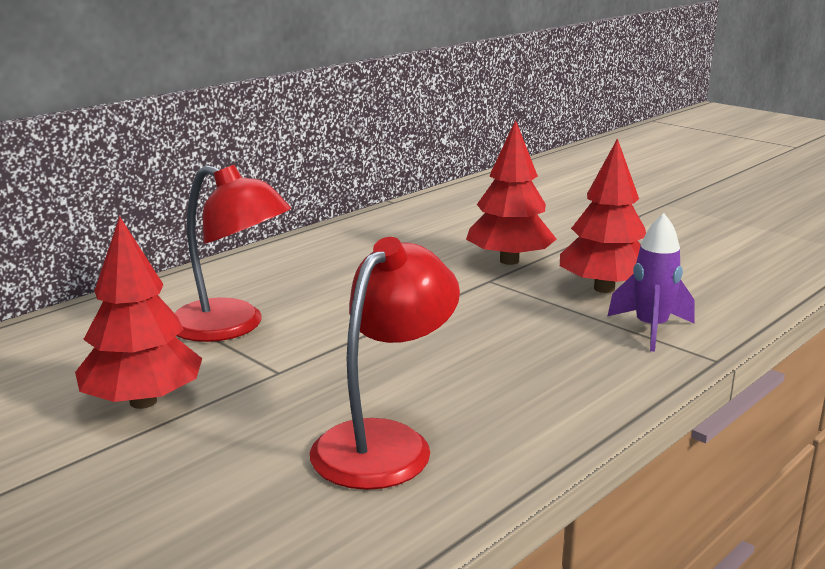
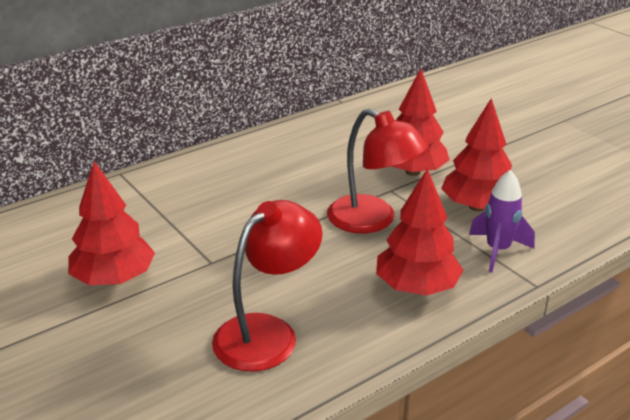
camera: 10 degrees right, 10 degrees up
red lamp [175,165,291,342] -> red lamp moved to [327,109,429,233]
none -> red tree [376,168,464,296]

